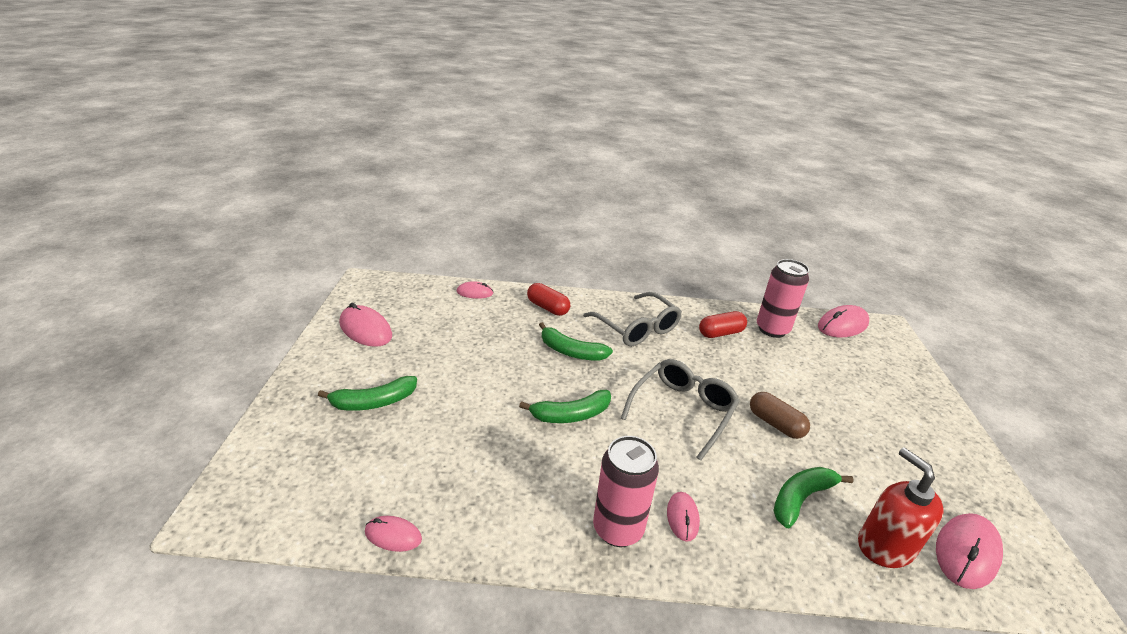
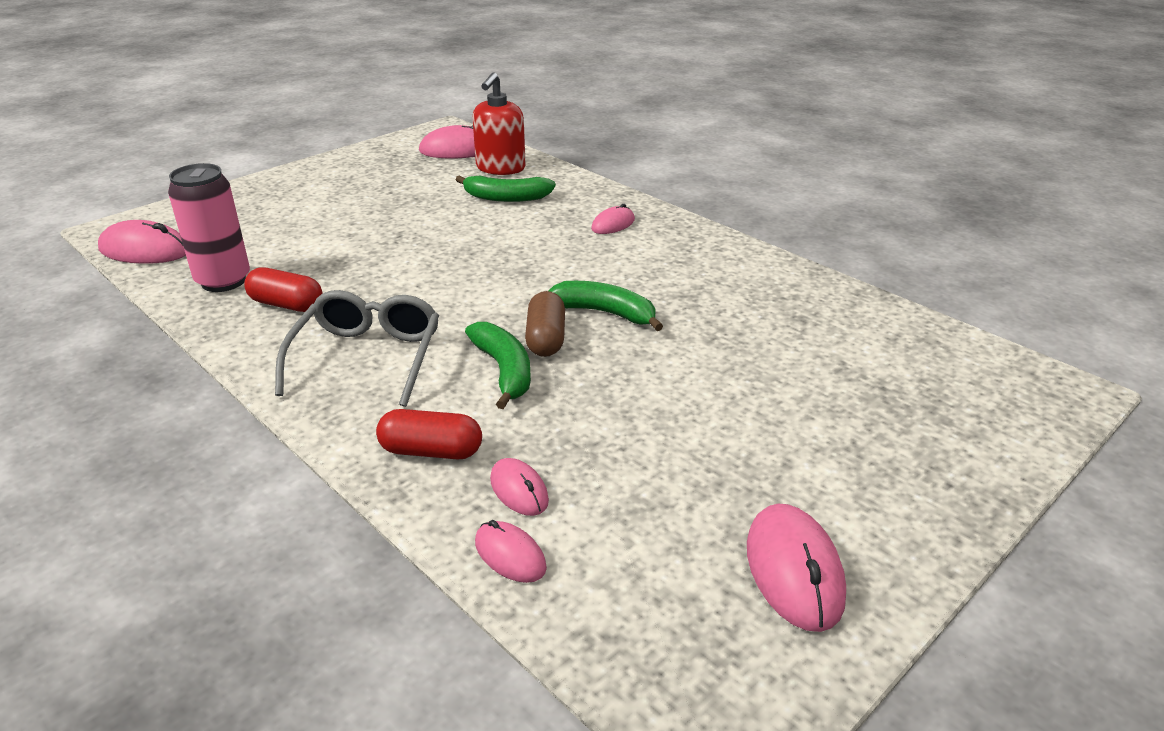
camera: 135 degrees left, 0 degrees up
green banana [318,376,417,411] -> none
pink mouse [365,516,422,552] -> pink mouse moved to [490,458,549,516]
red capsule [527,283,570,316] -> red capsule turned 75 degrees counterclockwise [376,409,482,459]
pink can [593,436,659,547] -> none
grey glasses [621,359,740,461] -> none
brown capsule [750,392,810,439] -> brown capsule moved to [525,291,565,357]

